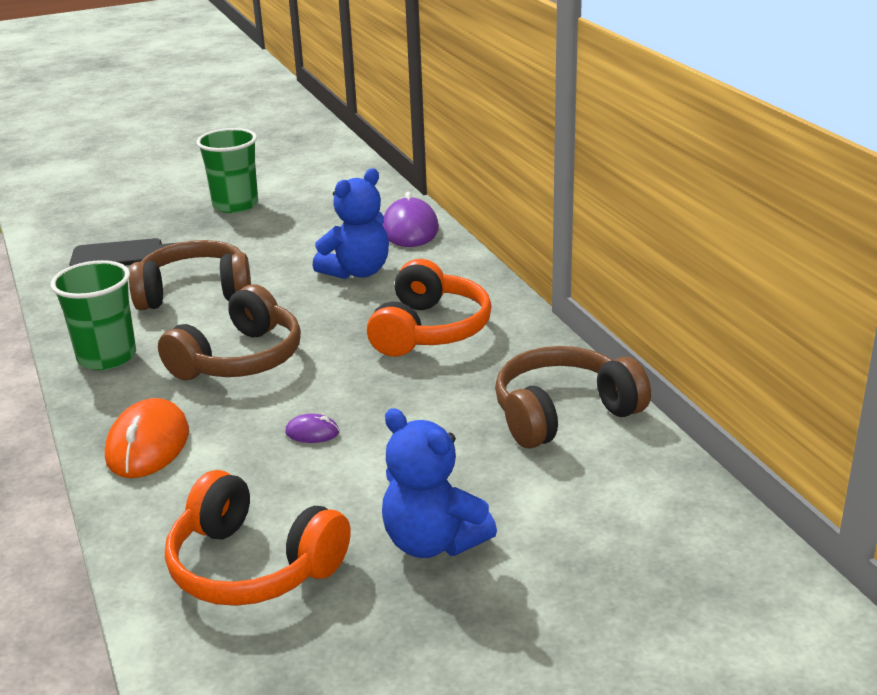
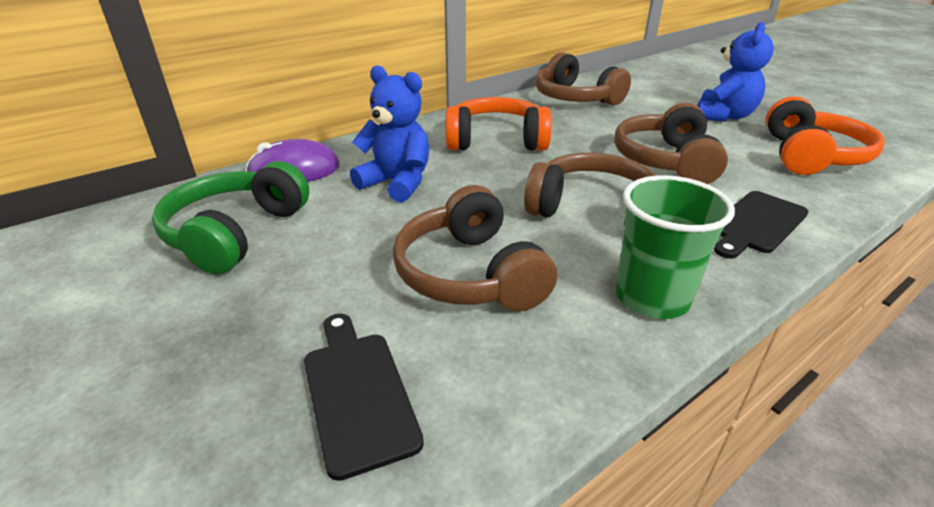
camera: 105 degrees left, 5 degrees up
orange mouse [105,398,189,478] -> black cutting board [714,191,809,259]
green cup [197,128,258,213] -> none
purple mouse [285,414,339,443] -> brown headphones [614,103,728,184]
none -> green headphones [152,161,310,274]

